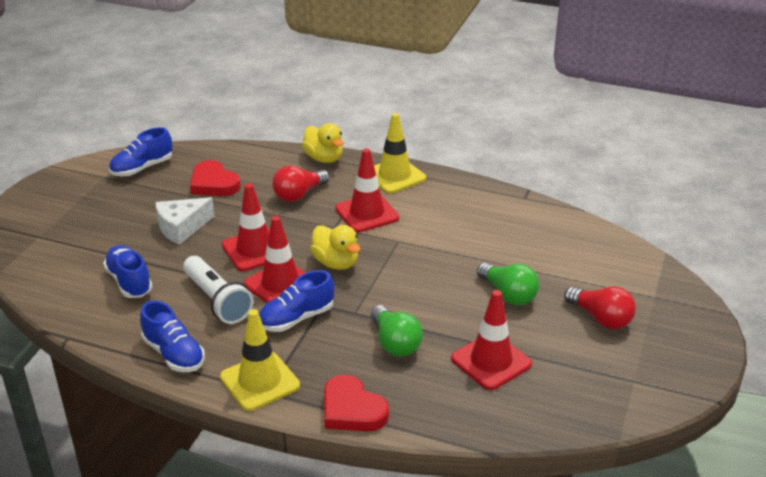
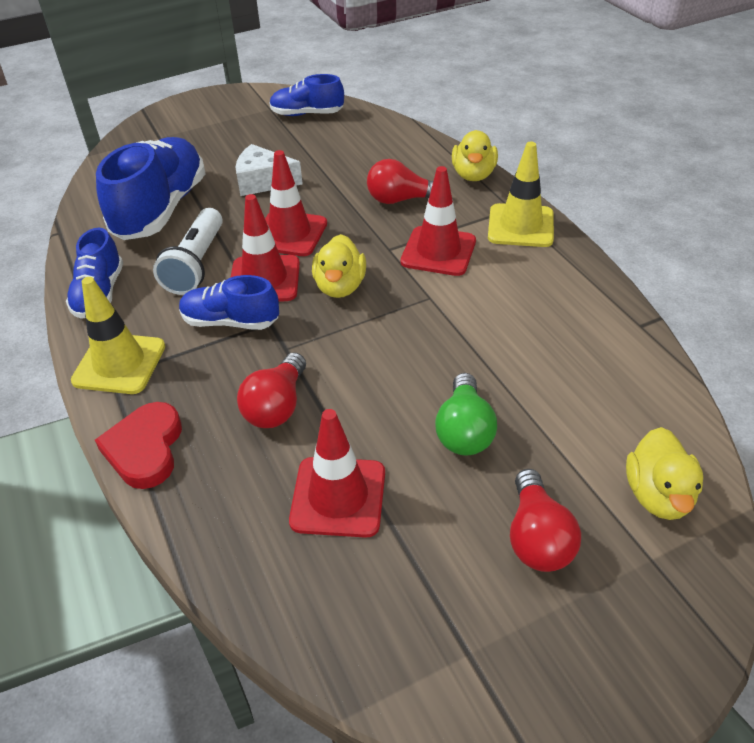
camera: 45 degrees right, 10 degrees up
blue shoe [103,245,153,298] -> blue shoe [96,137,206,240], size x1.75
red heart [190,160,241,196] -> none
green light bulb [371,305,423,356] -> red light bulb [237,353,306,428]
none -> yellow duck [626,427,703,520]

